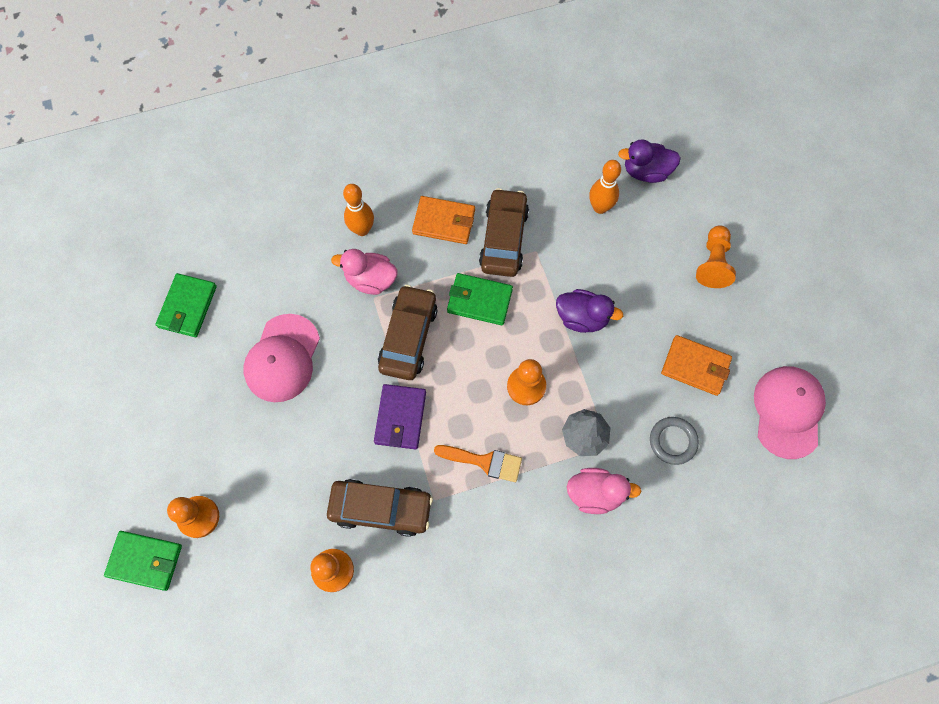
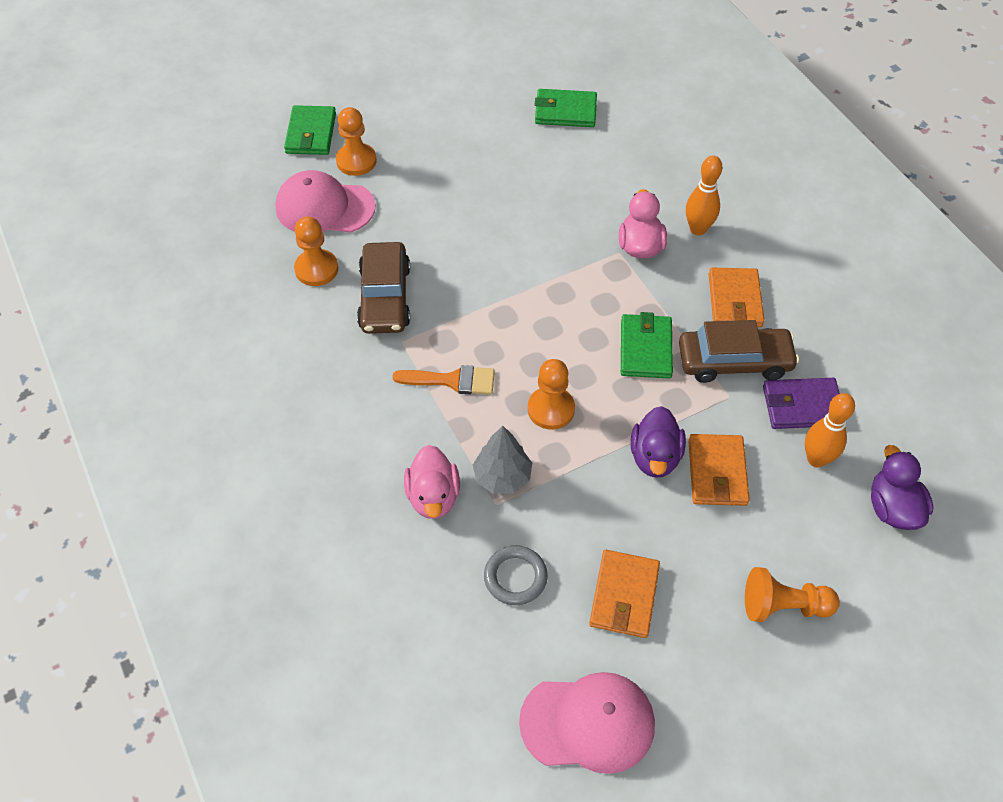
camera: 80 degrees right, 15 degrees down
pink cap [244,314,320,402] -> pink cap moved to [275,170,376,233]
purple wallet [374,384,426,449] -> purple wallet moved to [763,378,840,429]
brown car [378,285,438,380] -> none
orange brush [434,445,522,482] -> orange brush turned 90 degrees counterclockwise [392,365,495,395]
none -> orange wallet [688,434,750,506]

